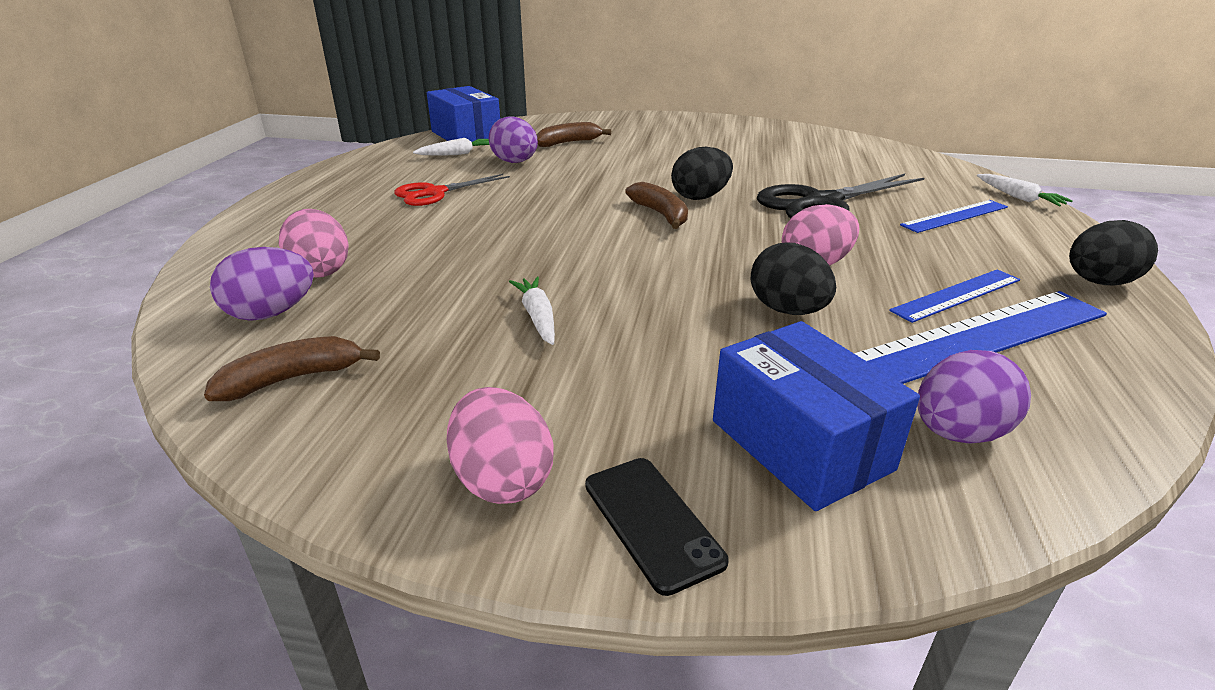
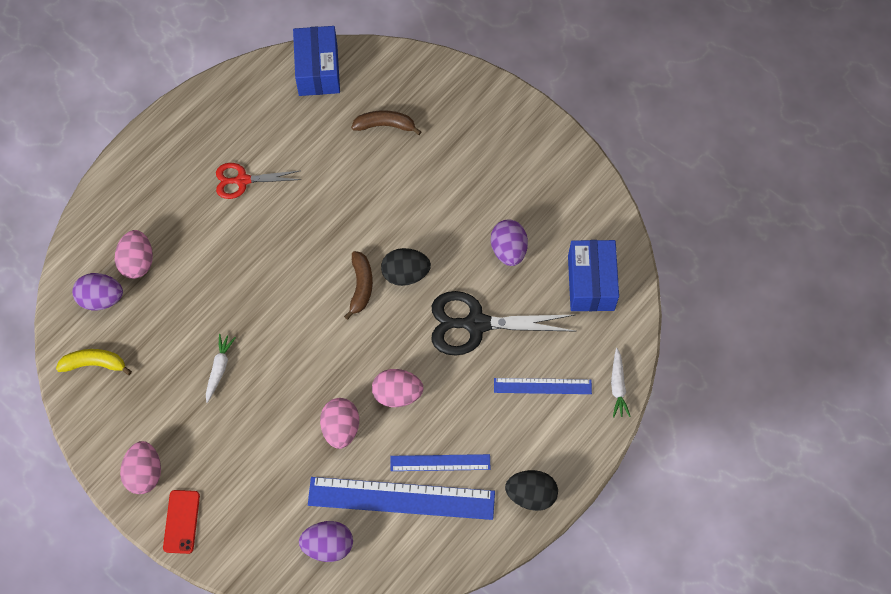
camera: 30 degrees right, 35 degrees up
brown banana [204,336,380,401] -> yellow banana [56,349,132,375]
white carrot [413,138,489,156] -> none
purple egg [489,117,538,163] -> purple egg moved to [491,219,528,266]
black phone [585,458,729,596] -> red phone [163,490,200,554]
blue box [713,321,920,511] -> blue box moved to [568,240,619,311]
black egg [751,243,836,315] -> pink egg [320,398,359,449]

